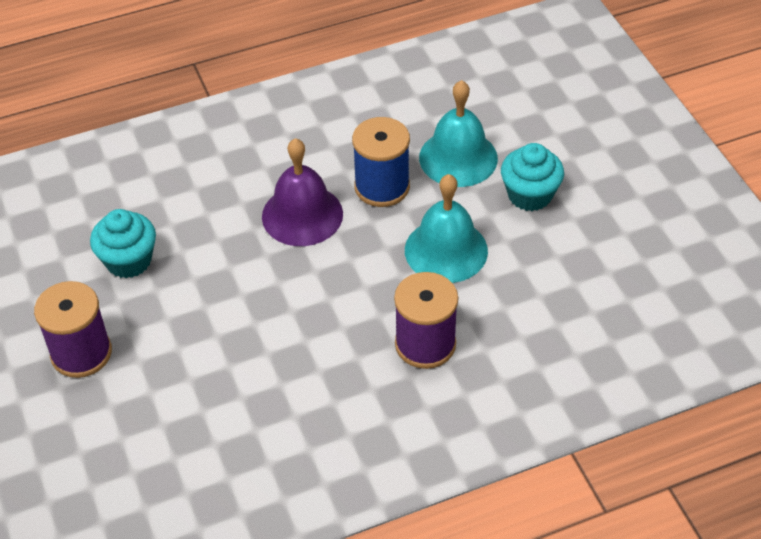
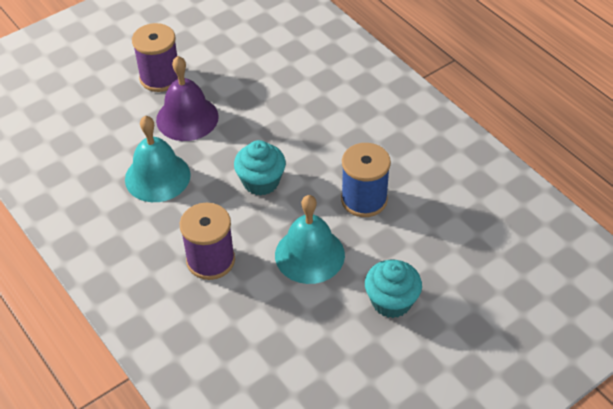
camera: 75 degrees right, 0 degrees up
turquoise cupcake [90,209,156,278] -> turquoise cupcake moved to [234,140,286,196]
purple bell [262,138,343,246] -> purple bell moved to [156,56,219,141]
turquoise bell [419,80,498,187] -> turquoise bell moved to [125,116,191,202]

